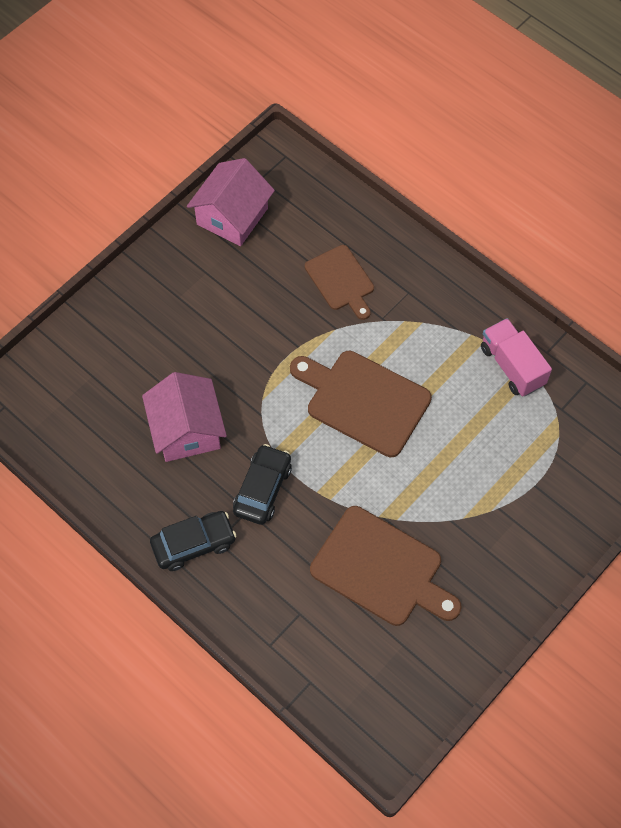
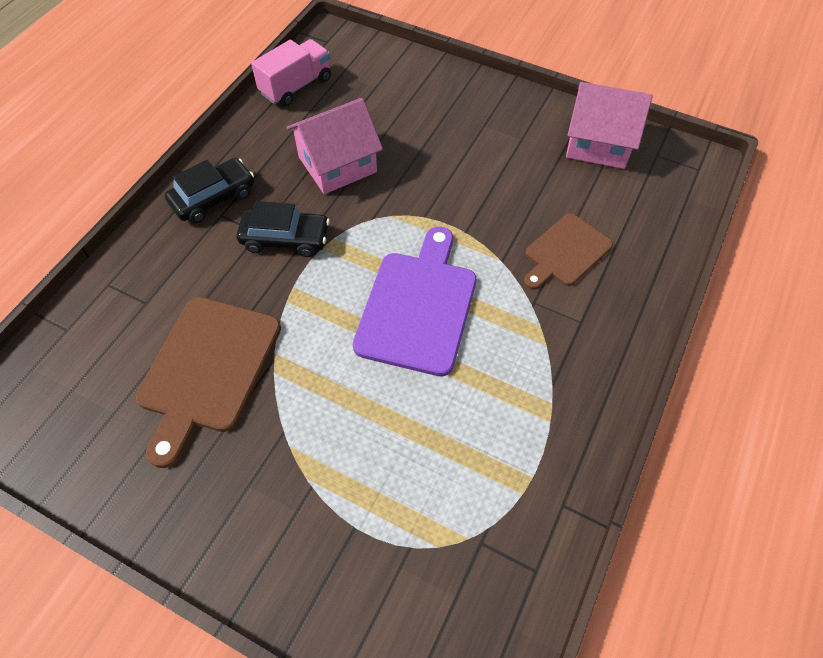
camera: 75 degrees right, 5 degrees down
black car [150,511,236,571] -> black car turned 90 degrees counterclockwise [165,158,254,223]
brown cutting board [290,351,432,457] -> purple cutting board [353,227,476,377]
pink truck [481,318,552,396] -> pink truck moved to [251,39,331,106]

